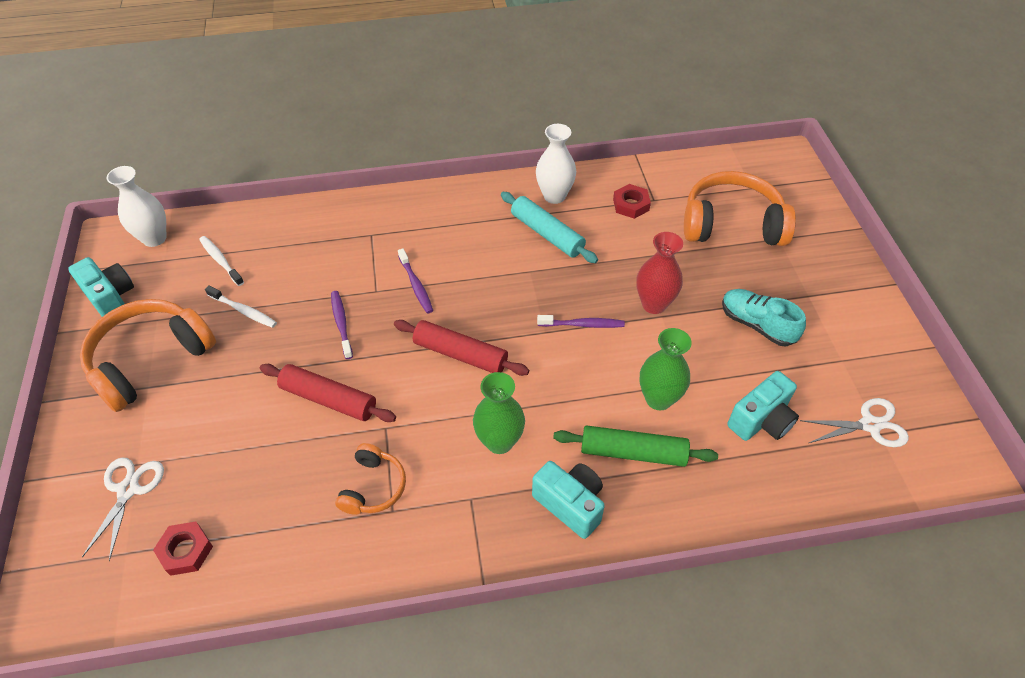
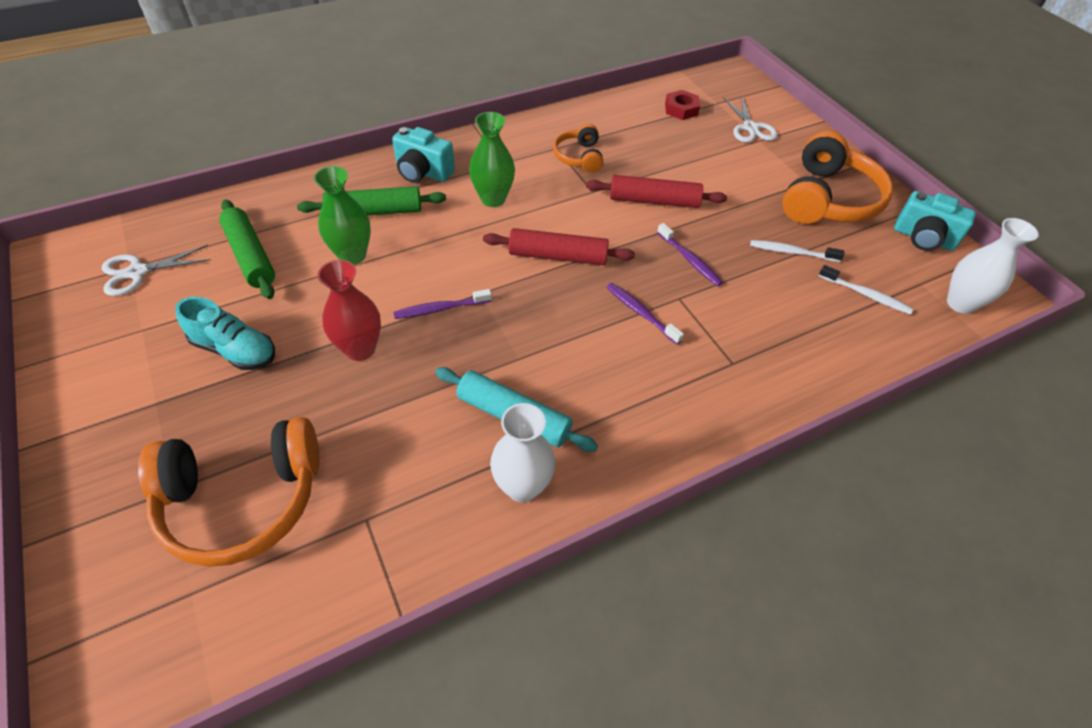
camera: 160 degrees right, 0 degrees up
red nut [613,184,651,219] -> none
turquoise camera [727,371,799,441] -> green rolling pin [219,200,275,299]

